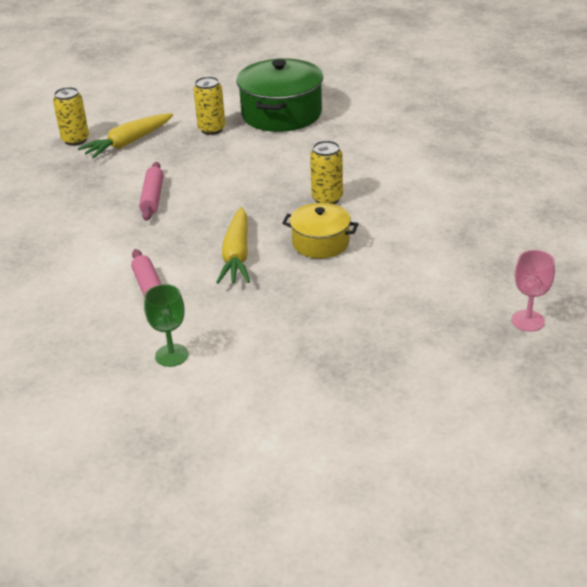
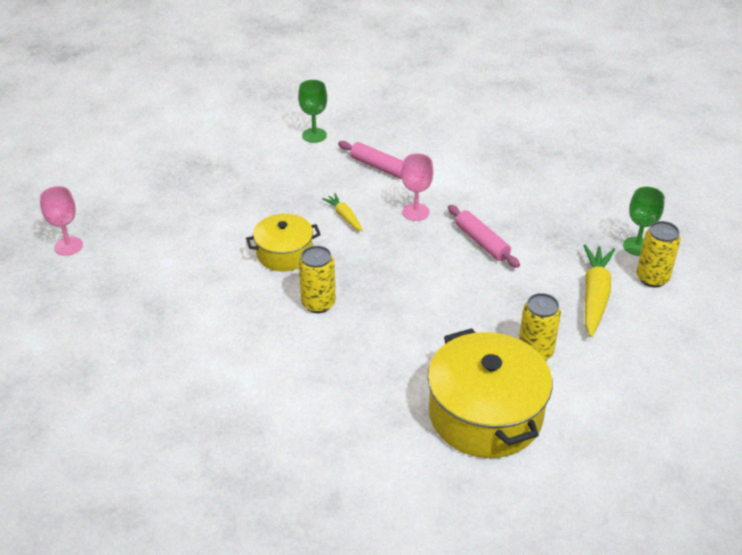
camera: 145 degrees right, 5 degrees up
yellow carrot [216,207,250,284] -> yellow carrot [322,193,363,231], size x0.54
green pot [236,58,324,132] -> yellow pot [427,328,552,458]
none -> pink goblet [402,153,433,221]
none -> green goblet [623,187,665,256]

